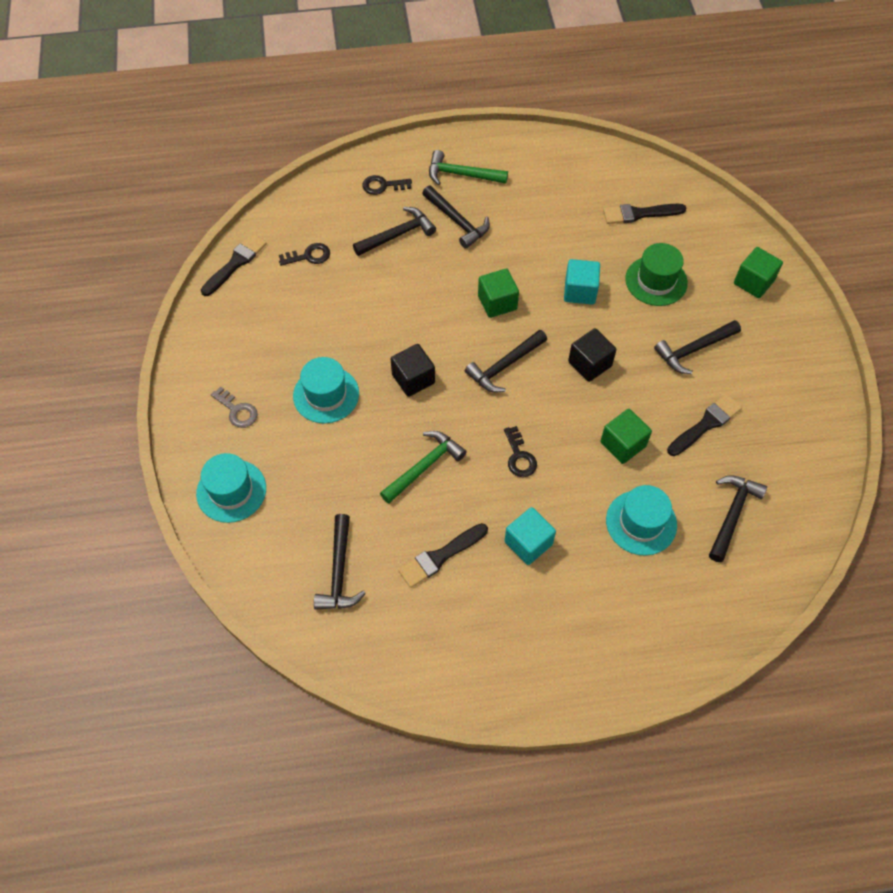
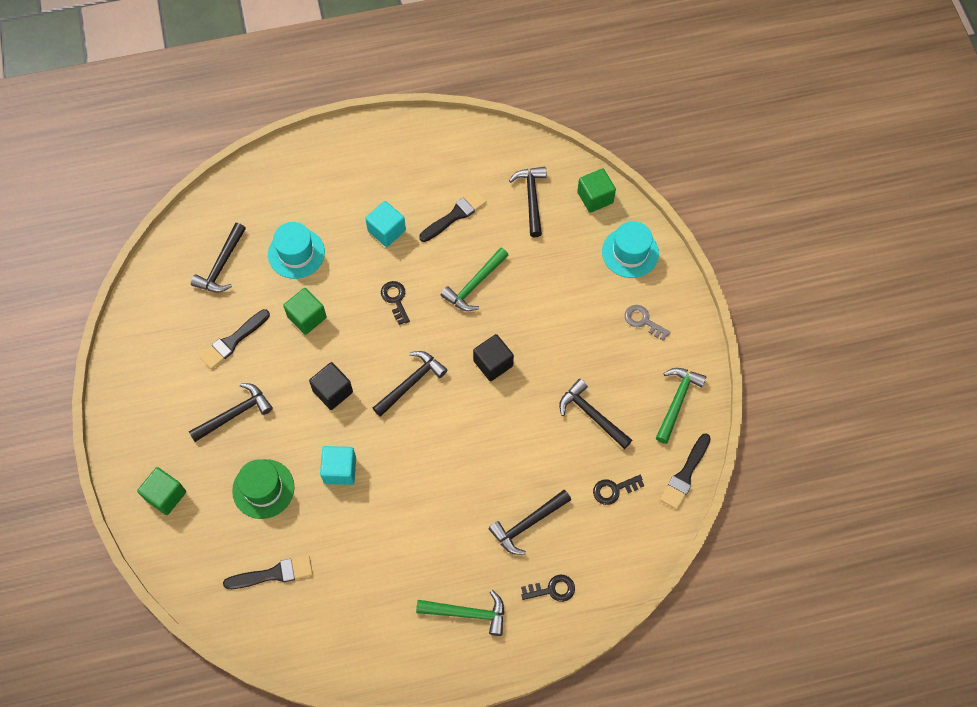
camera: 175 degrees right, 5 degrees up
turquoise hat [293,357,359,424] -> none
black hammer [422,186,490,249] -> black hammer moved to [559,379,632,449]
green cube [478,268,519,318] -> green cube moved to [577,168,616,213]
none -> green hammer [656,368,707,444]

